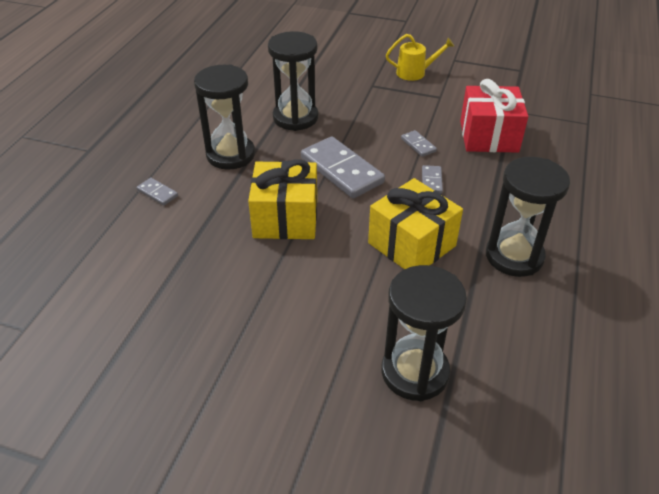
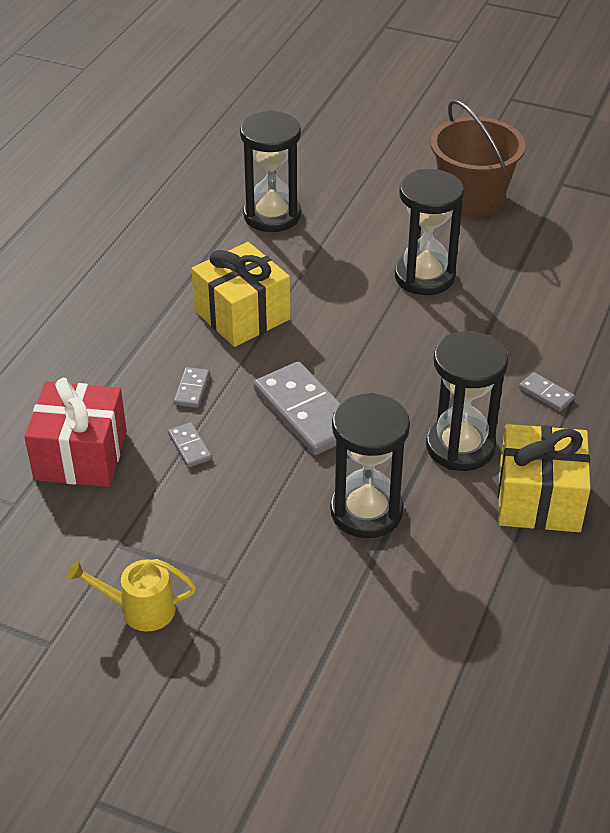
camera: 175 degrees left, 0 degrees up
yellow gift [248,159,317,239] -> yellow gift moved to [498,424,591,532]
black hourglass [486,157,570,277] -> black hourglass moved to [395,169,464,295]
none -> brown bucket [430,100,525,218]

